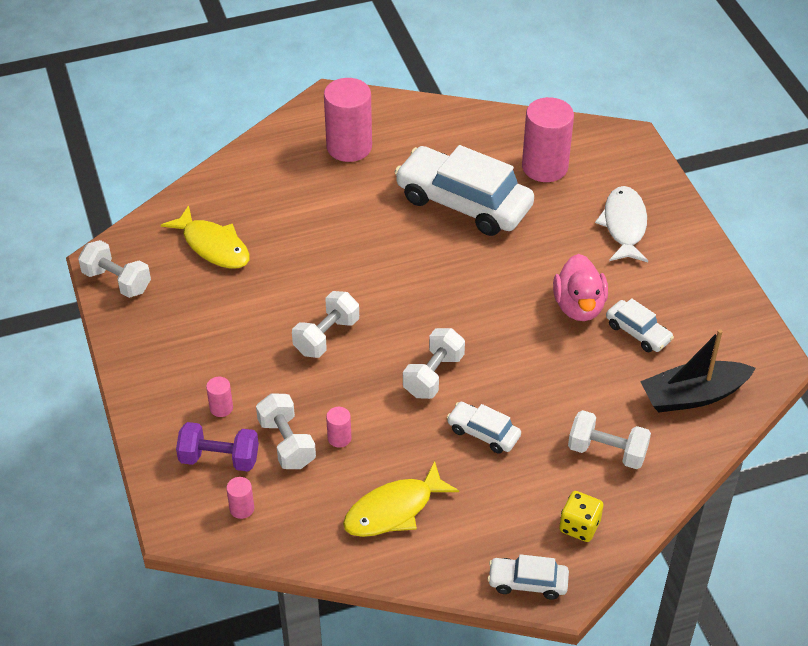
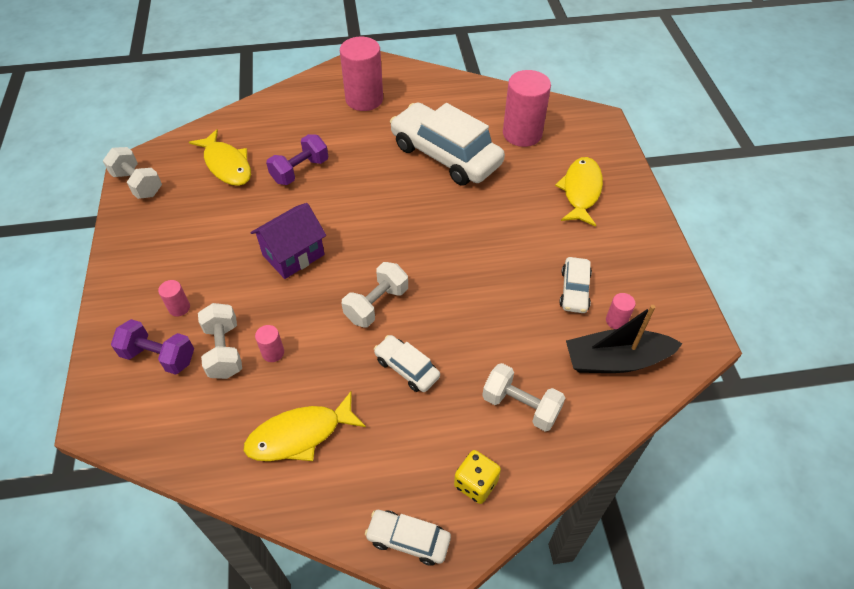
camera: 10 degrees right, 5 degrees up
pink cylinder [226,477,254,519] -> pink cylinder moved to [606,293,636,329]
white dumbbell [292,291,359,358] -> purple house [251,203,326,279]
pink duck [553,254,608,321] -> none
white fish [595,186,648,262] -> yellow fish [555,157,603,227]
white car [606,298,674,352] -> white car turned 45 degrees clockwise [559,257,592,313]
none -> purple dumbbell [266,134,328,185]

